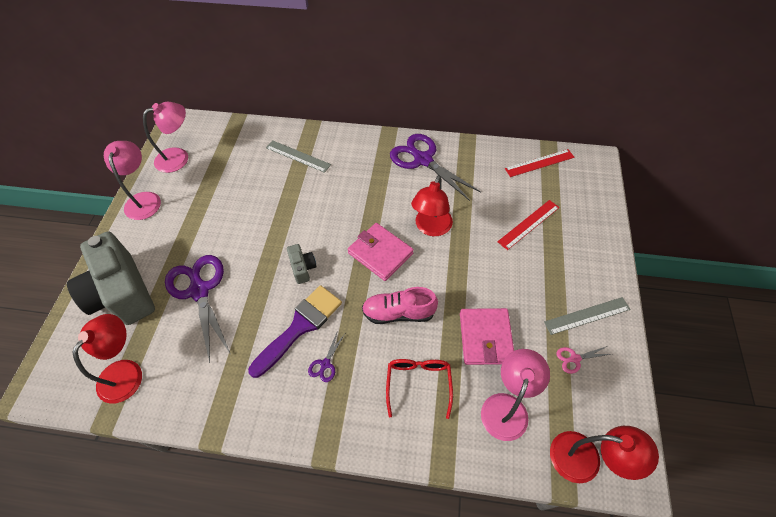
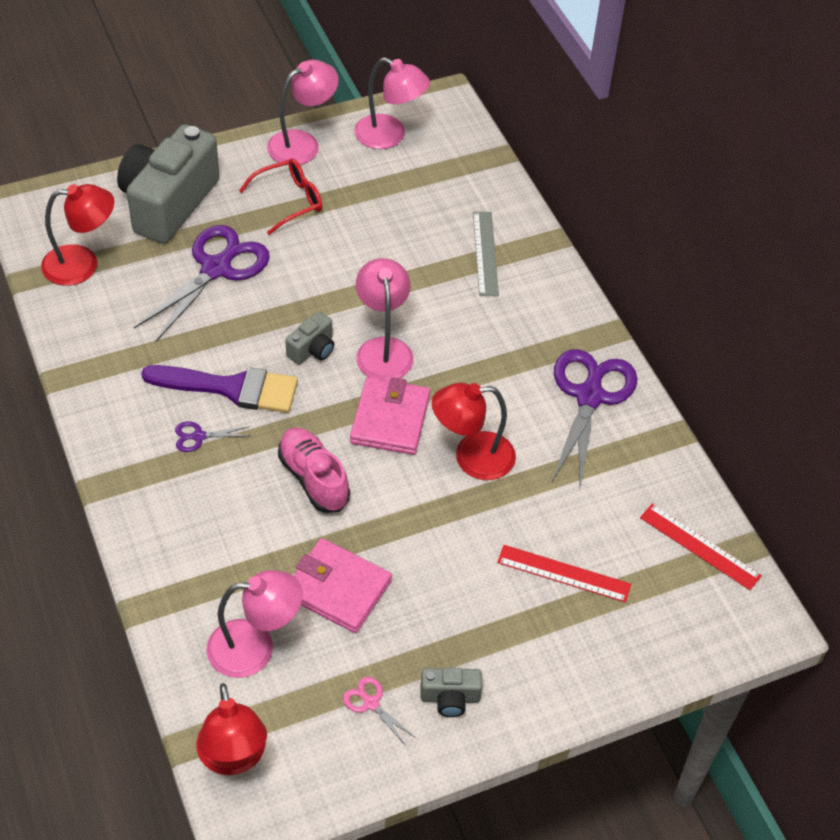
camera: 55 degrees right, 5 degrees down
red glasses [386,359,453,419] -> red glasses moved to [239,158,322,235]
pink wallet [460,308,514,365] -> pink wallet turned 60 degrees clockwise [294,538,392,633]
grey ruler [544,297,631,335] -> grey camera [421,667,482,717]
none -> pink lamp [356,258,414,381]

